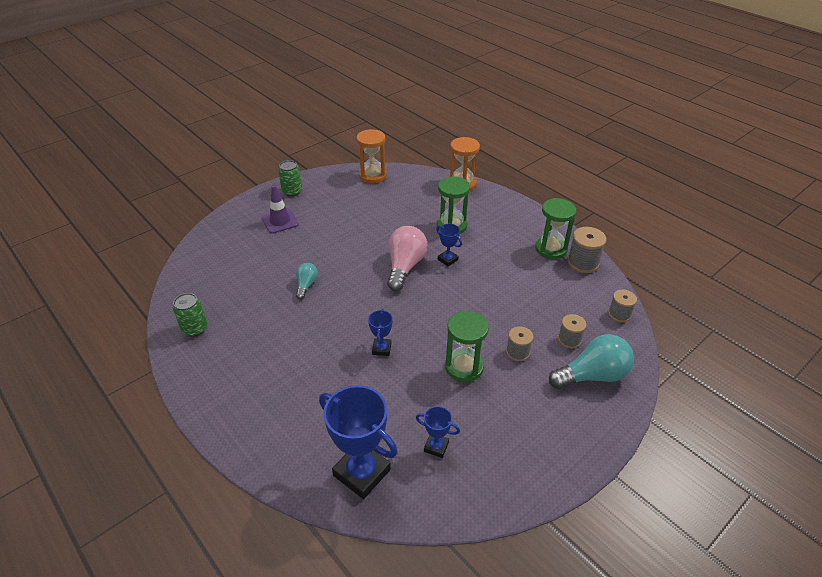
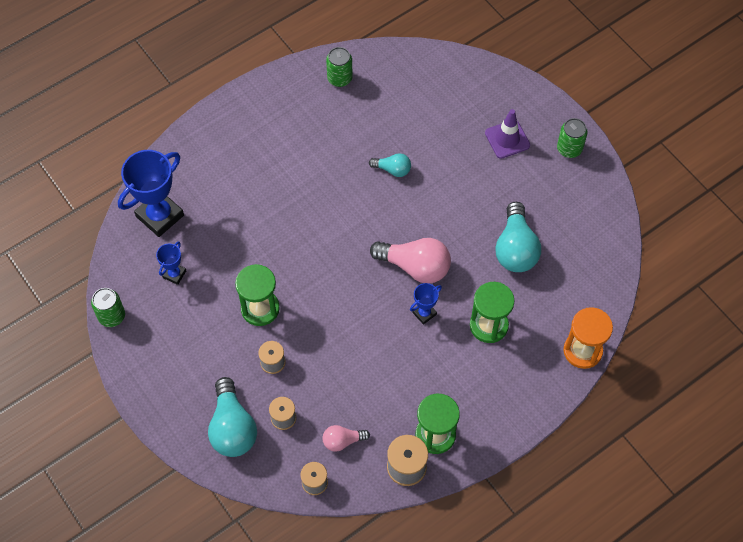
camera: 95 degrees right, 20 degrees up
orange hourglass [356,129,387,183] -> none
blue trophy [368,309,393,356] -> none
none -> green can [91,288,125,327]
none -> pink light bulb [322,425,370,452]
none -> turquoise light bulb [495,202,541,272]

